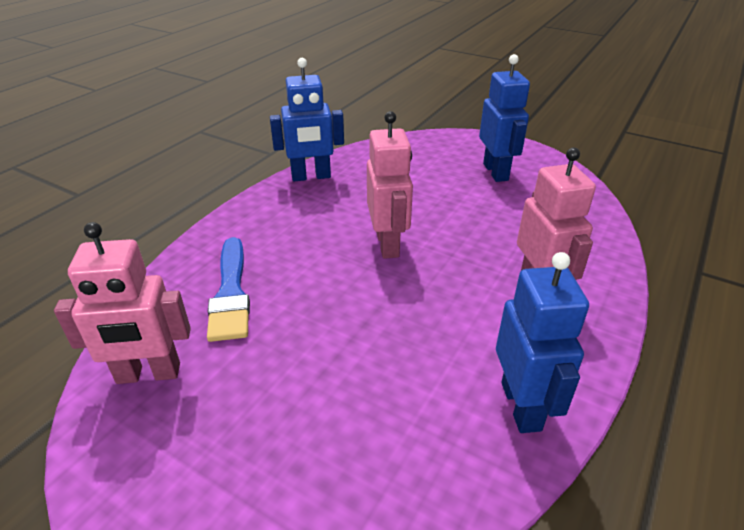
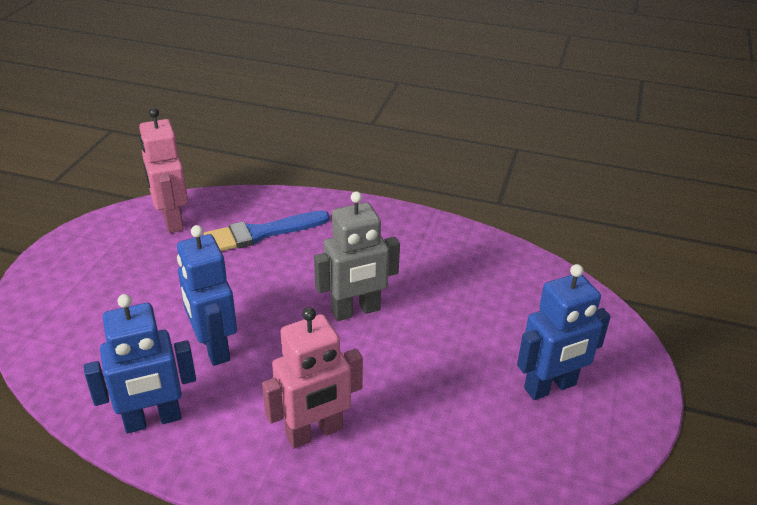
camera: 75 degrees right, 0 degrees up
blue robot [270,58,344,181] -> blue robot moved to [177,225,237,366]
pink robot [367,111,413,259] -> grey robot [314,191,400,321]

